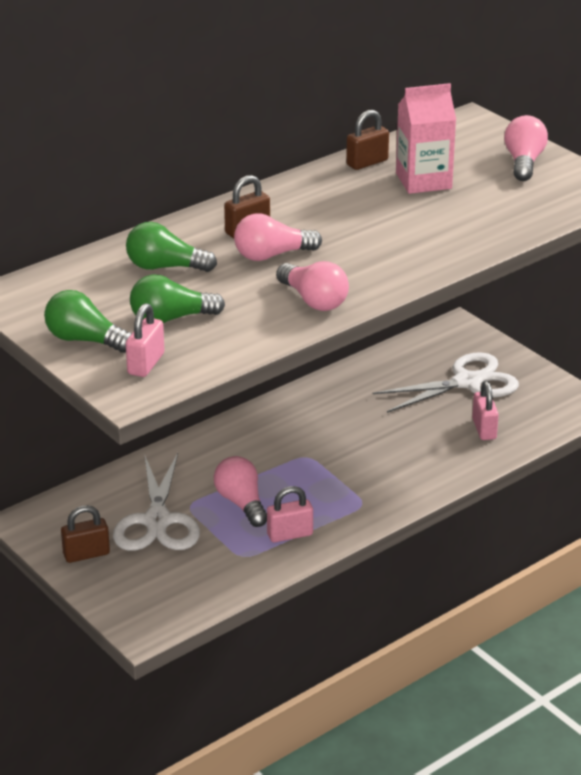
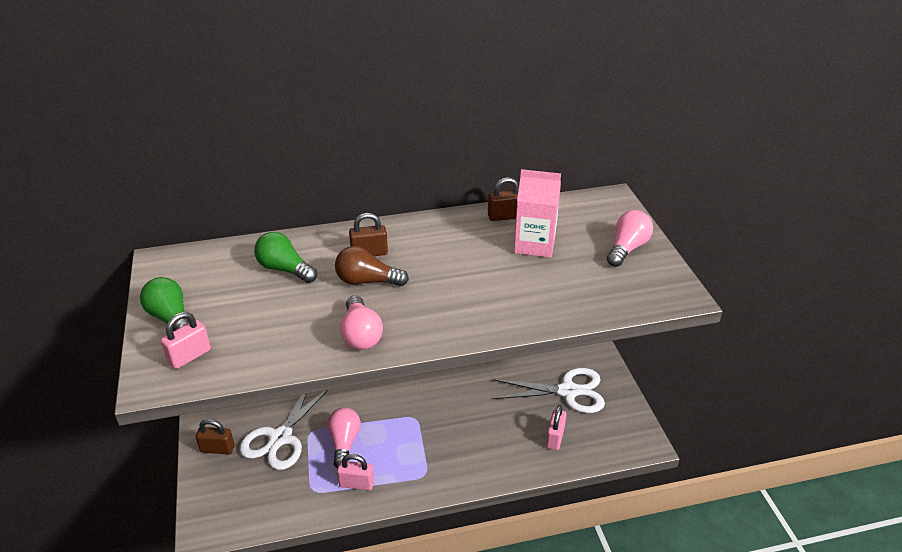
camera: 25 degrees right, 5 degrees up
green light bulb [130,275,225,323] -> none
pink light bulb [234,213,322,261] -> brown light bulb [335,246,409,286]

